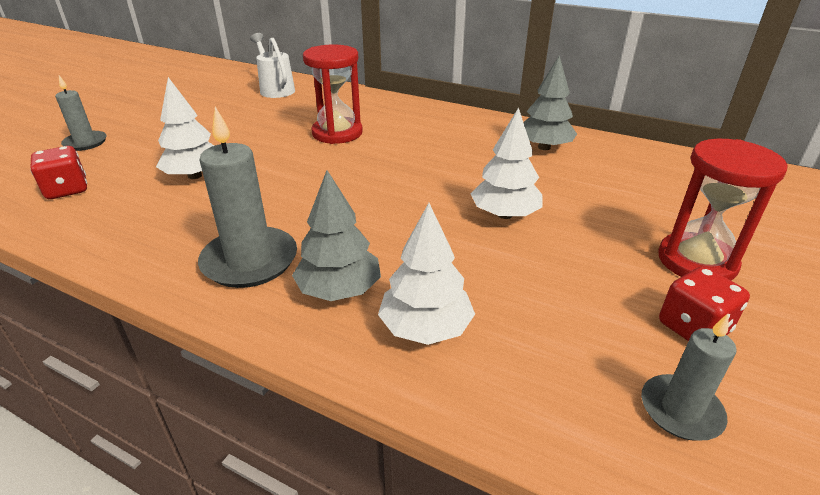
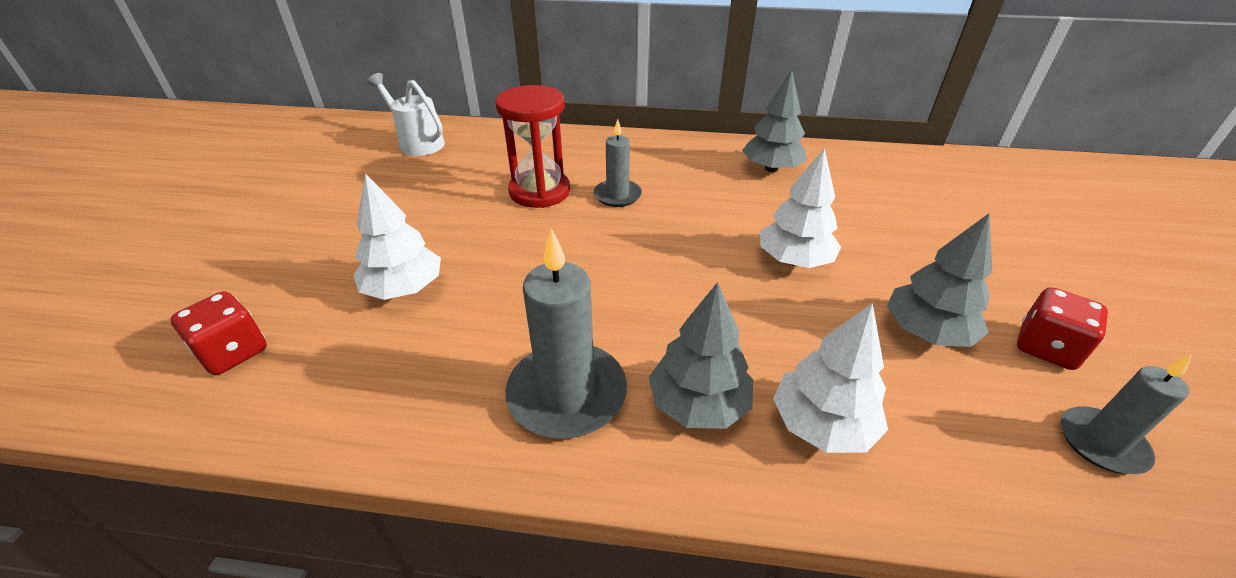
camera: 20 degrees left, 5 degrees up
grey candle [55,75,107,151] -> grey candle moved to [594,119,642,207]
red hourglass [658,139,788,281] -> none
none -> grey tree [887,213,992,347]

